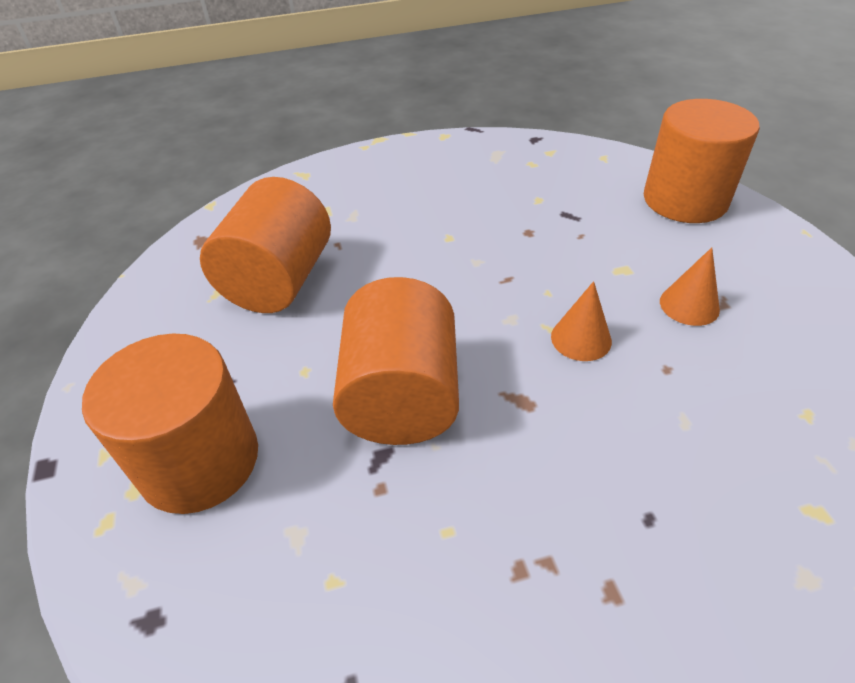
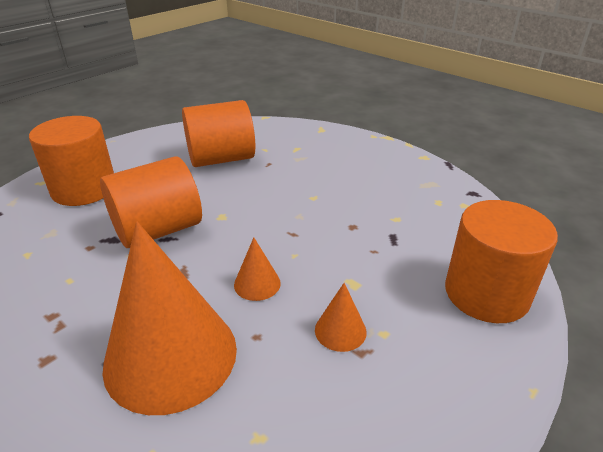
camera: 55 degrees right, 10 degrees down
none -> orange cone [102,222,237,415]

